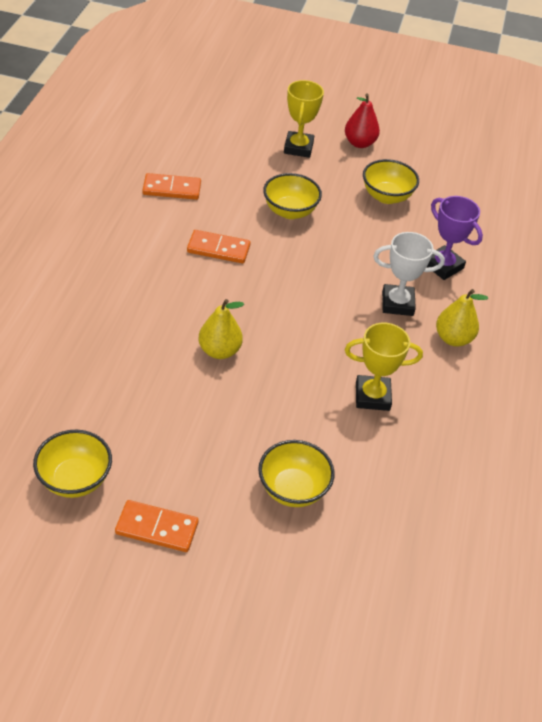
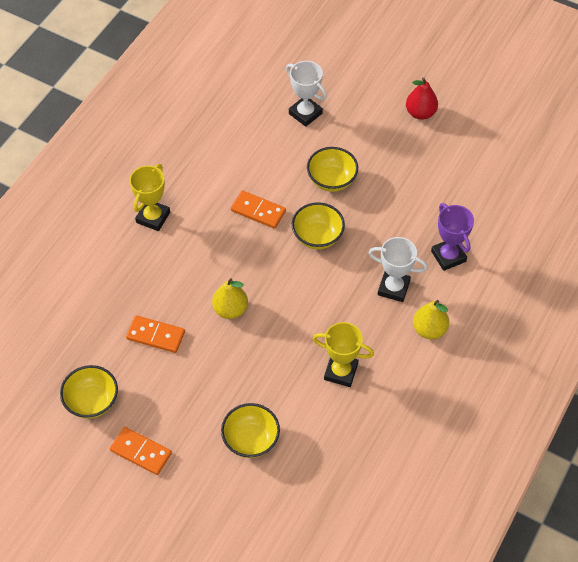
camera: 20 degrees right, 10 degrees up
orange domino [142,173,201,200] -> orange domino moved to [126,315,185,353]
yellow trophy [284,80,324,158] -> yellow trophy moved to [129,164,170,231]
yellow bowl [363,159,419,204] -> yellow bowl moved to [292,202,345,249]
none -> white trophy [286,61,327,127]

